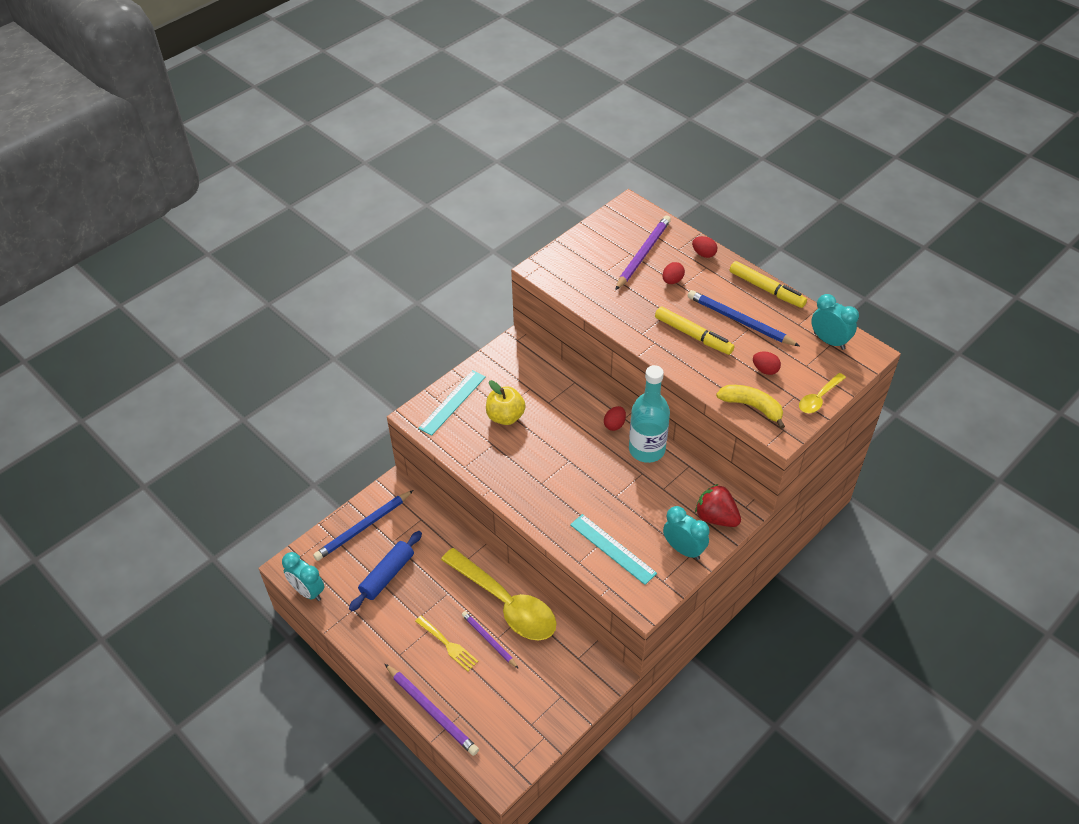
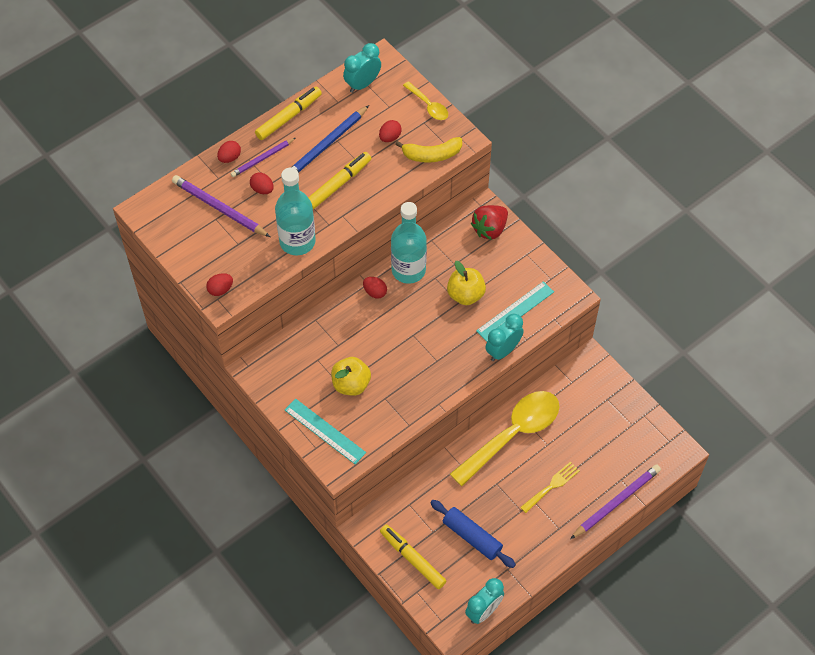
camera: 85 degrees left, 10 degrees up
blue pencil [313,490,413,561] -> yellow marker [380,525,446,589]
purple pencil [462,611,519,669] -> purple pencil moved to [230,138,295,177]
turquoise clock [663,506,710,560] -> turquoise clock moved to [485,314,524,361]
yellow banana [716,385,785,429] -> yellow banana turned 135 degrees counterclockwise [395,137,462,163]
none -> red egg [206,273,233,296]
none -> turquoise bottle [275,168,316,255]
none -> yellow apple [447,261,486,305]

